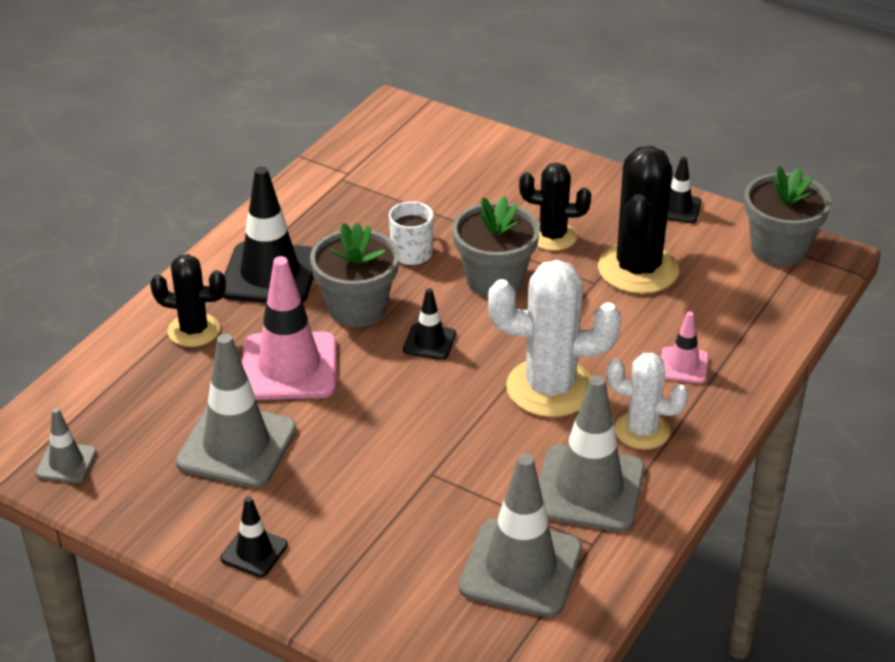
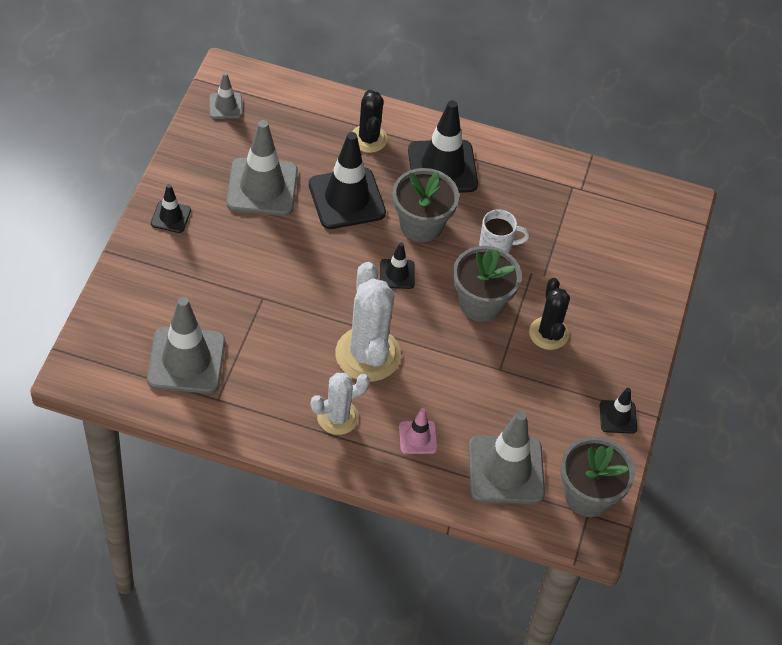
camera: 70 degrees right, 15 degrees up
pink traffic cone [242,256,336,400] -> black traffic cone [309,132,386,229]
grey traffic cone [539,375,645,532] -> grey traffic cone moved to [469,411,545,504]
black cactus [598,146,679,294] -> none
white cactus [607,353,688,450] -> white cactus turned 60 degrees clockwise [311,373,370,435]

